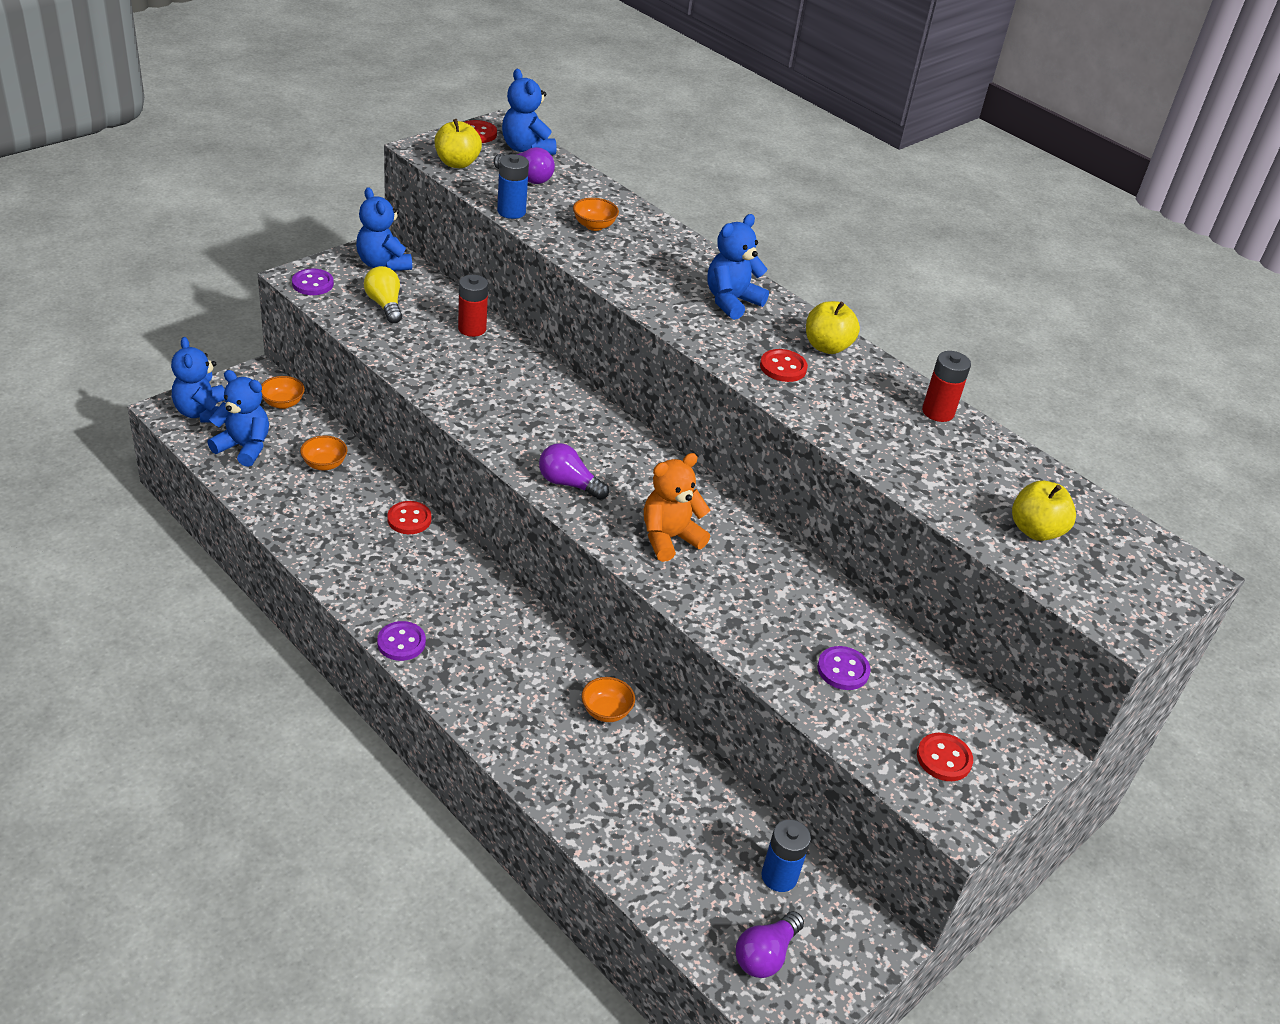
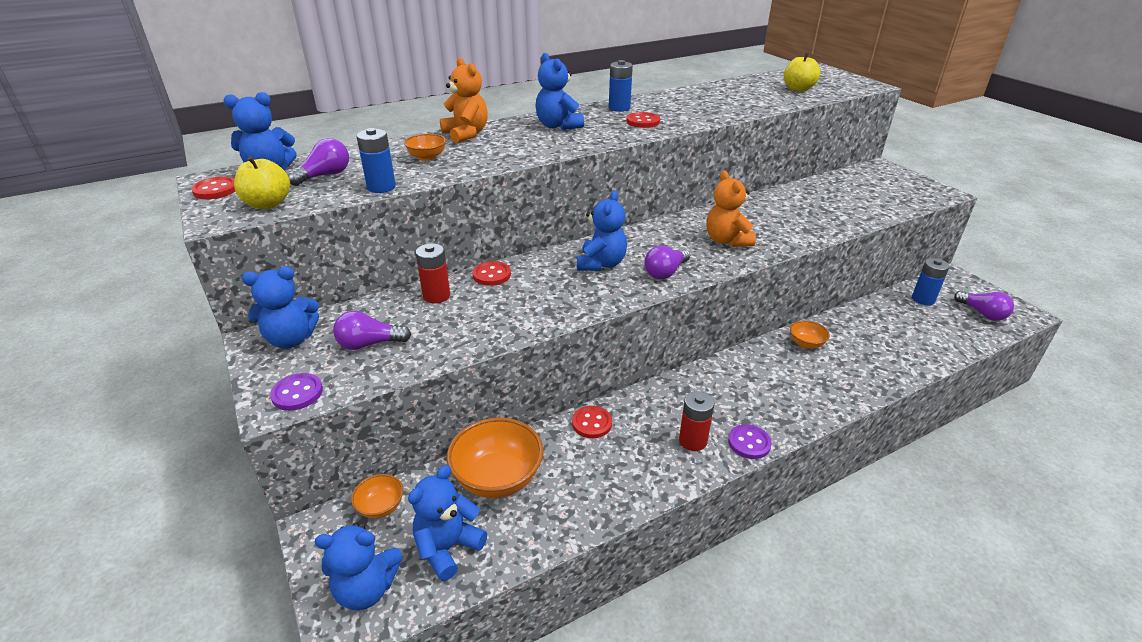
camera: 70 degrees left, 5 degrees down
orange bowl [300,435,347,471] -> orange bowl [447,417,544,498], size x1.95
yellow light bulb [364,266,402,323] -> purple light bulb [333,311,411,350]
yellow apple [806,301,860,354] -> blue battery [609,60,633,112]
purple button [817,646,871,690] -> none
red button [917,733,973,781] -> red button moved to [472,261,511,286]
red battery [922,351,971,422] -> red battery moved to [679,391,714,451]
none -> orange teddy bear [440,57,488,143]
none -> blue teddy bear [577,191,627,271]

